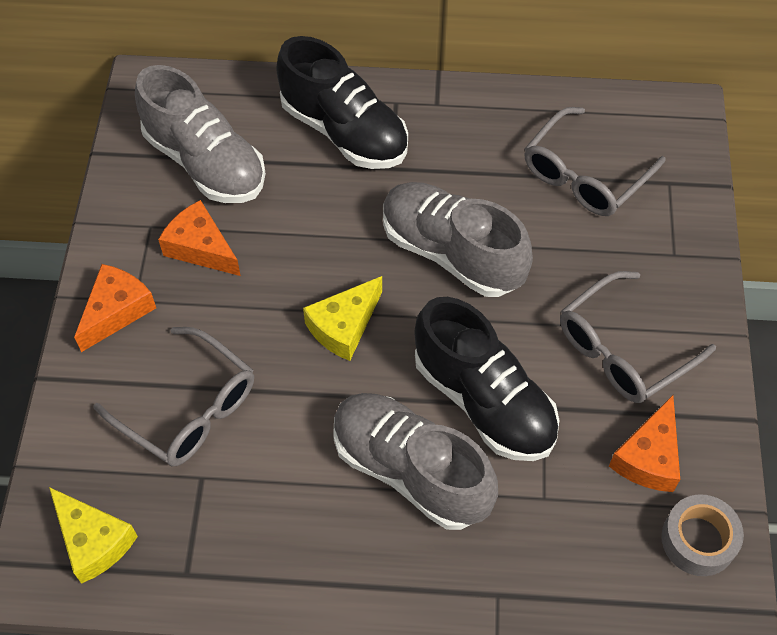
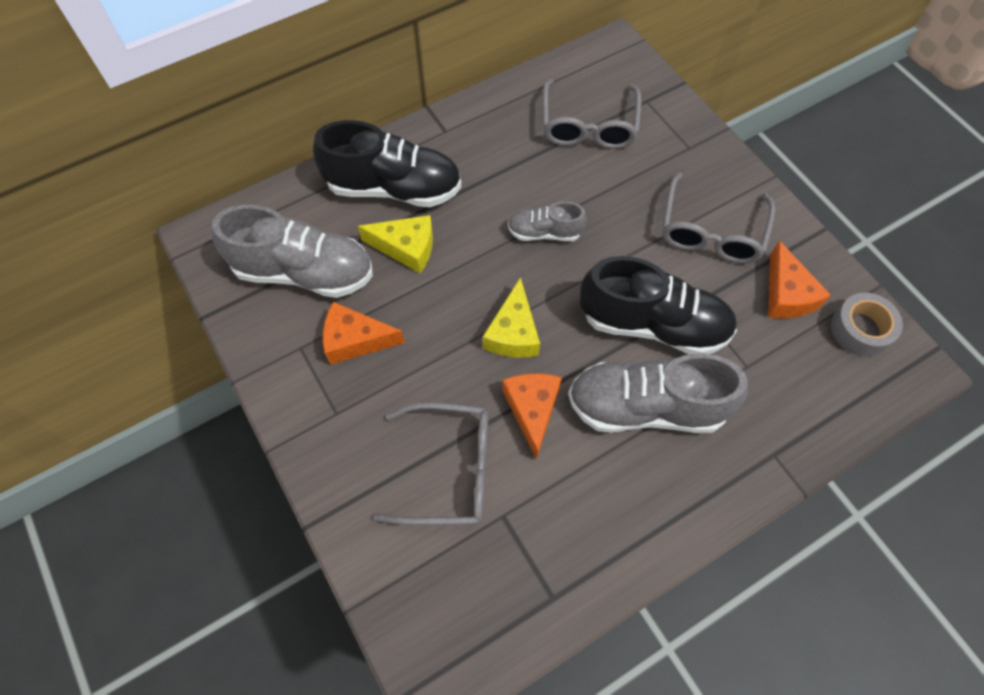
camera: 35 degrees left, 5 degrees up
yellow cheese [49,487,138,584] -> yellow cheese moved to [358,215,433,273]
orange cheese [74,264,156,352] -> orange cheese moved to [502,373,562,460]
grey shoe [383,182,533,297] -> grey shoe [508,202,587,241], size x0.53

